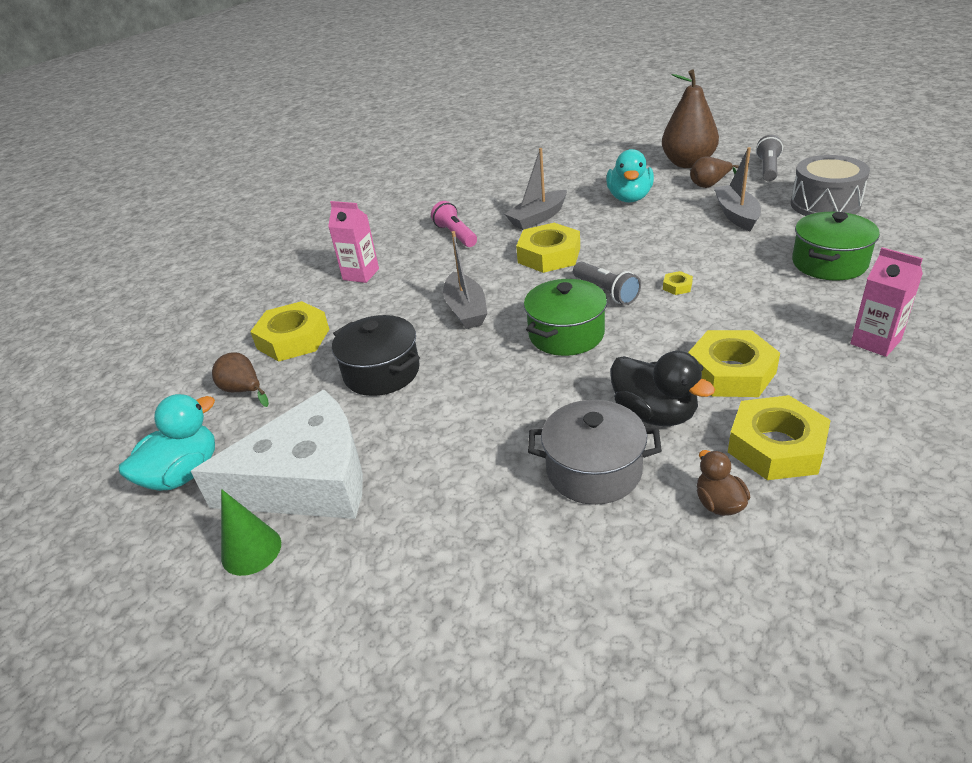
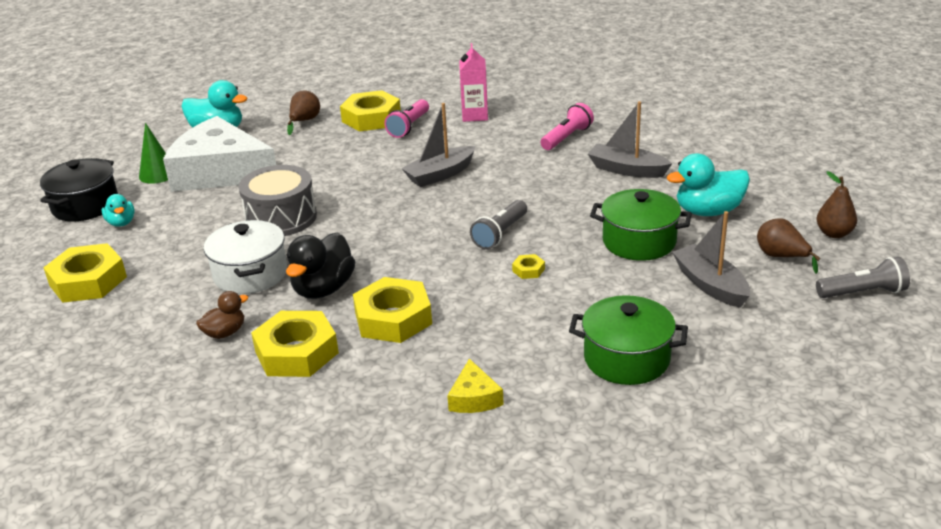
camera: 65 degrees right, 5 degrees down
white cheese [191,390,363,519] -> white cheese turned 150 degrees clockwise [163,116,276,192]
black pot [332,315,420,396] -> black pot moved to [40,158,118,221]
yellow nut [516,223,580,273] -> yellow nut moved to [43,243,127,303]
green pot [524,279,607,356] -> green pot moved to [590,189,692,261]
grey pot [528,400,662,505] -> white pot [204,220,287,294]
brown pear [662,70,719,168] -> brown pear [816,171,857,238], size x0.53
grey boat [714,147,761,232] -> grey boat turned 90 degrees counterclockwise [672,211,750,308]
grey drum [791,155,870,216] -> grey drum moved to [238,165,317,236]
pink carton [850,247,923,357] -> yellow cheese [447,359,504,413]
none -> turquoise duck [101,194,135,227]
none -> pink flashlight [384,99,429,138]

